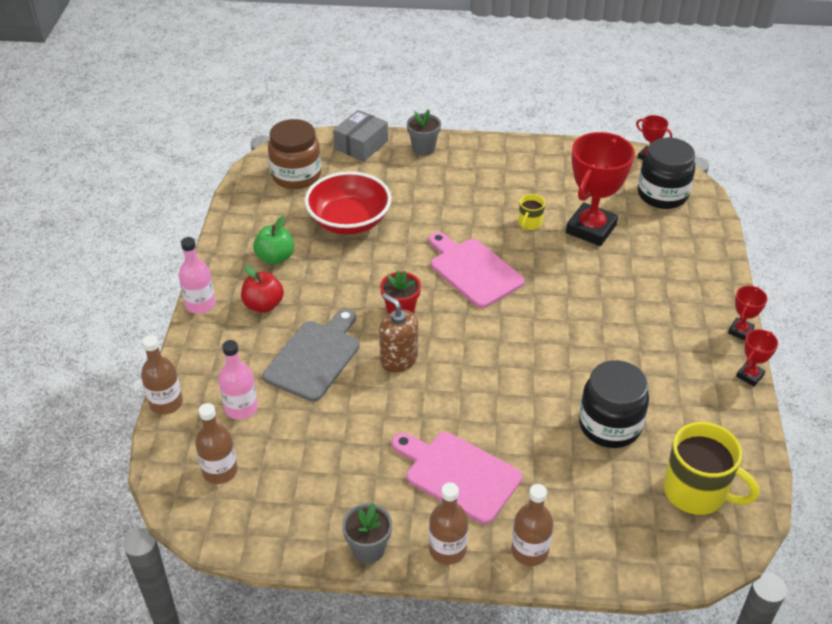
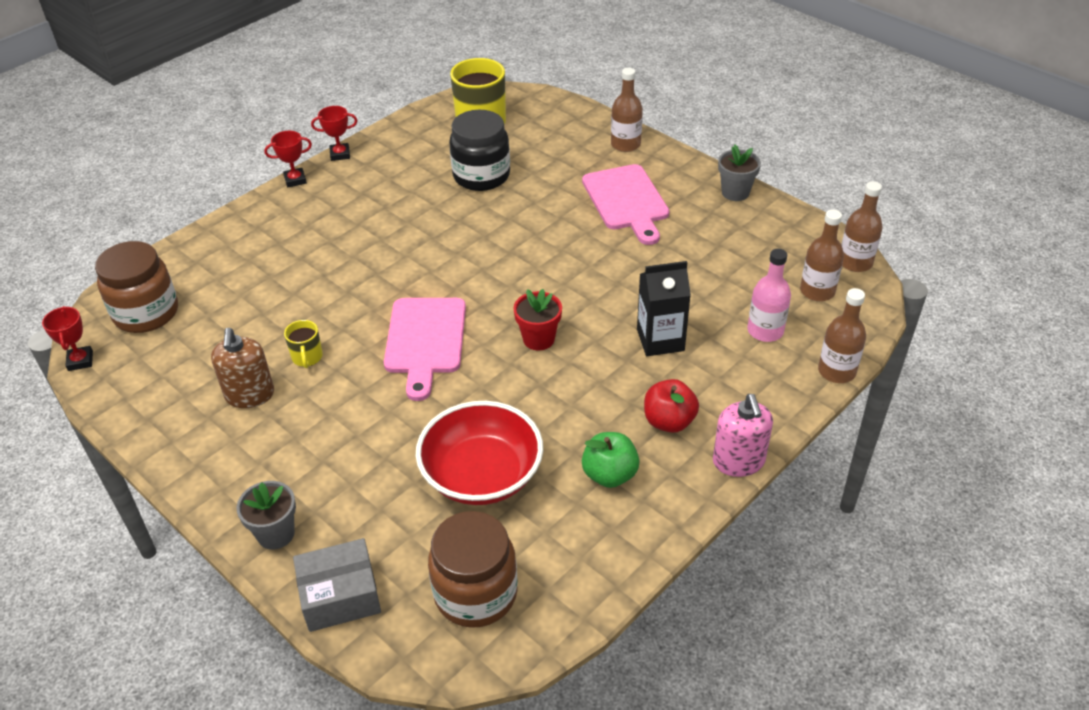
camera: 140 degrees left, 0 degrees up
pink bottle [179,237,216,314] -> pink soap dispenser [713,394,773,477]
grey cutting board [263,308,360,402] -> black carton [637,261,691,356]
brown soap dispenser [379,293,418,372] -> brown soap dispenser moved to [211,328,274,408]
brown bottle [429,483,468,565] -> brown bottle moved to [841,181,883,272]
yellow mug [519,194,545,230] -> yellow mug turned 105 degrees clockwise [284,320,323,368]
red trophy [566,132,635,246] -> none
black jar [638,137,695,209] -> brown jar [95,241,178,333]

